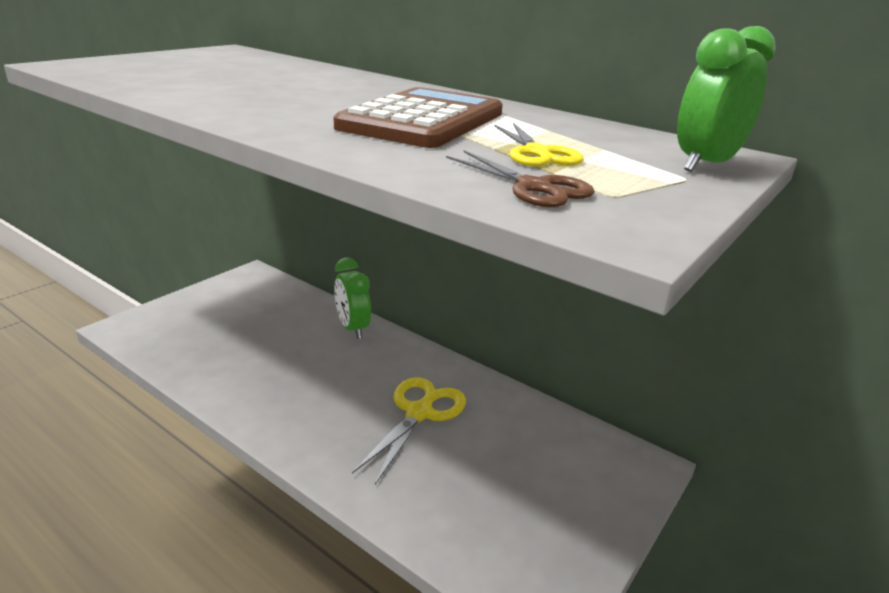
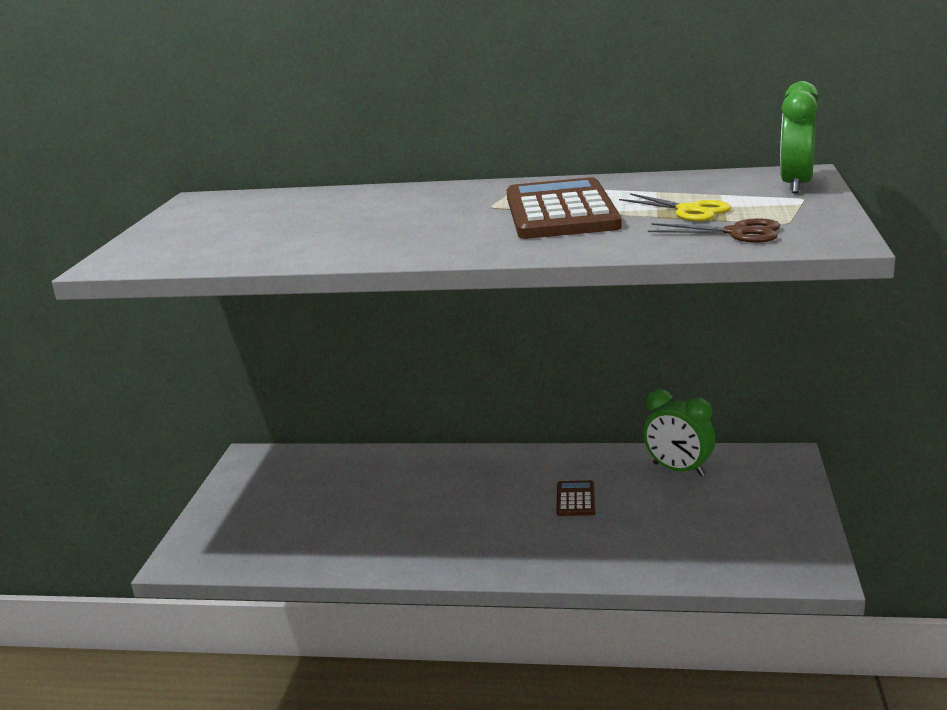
camera: 25 degrees left, 5 degrees down
green clock [334,258,371,339] -> green clock moved to [643,389,715,476]
yellow scissors [352,377,466,484] -> brown calculator [556,480,595,516]

